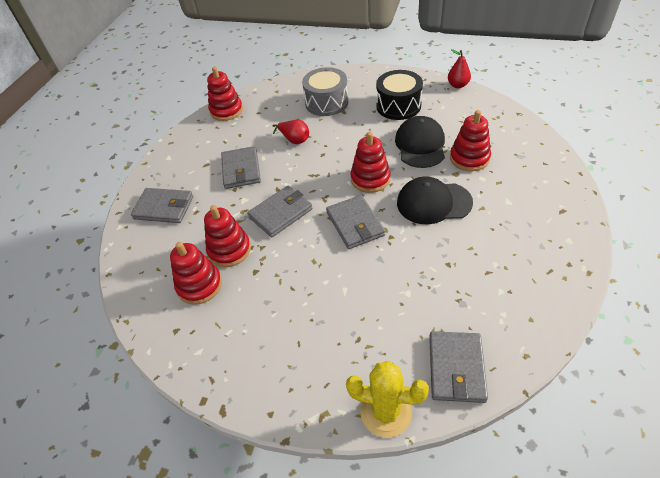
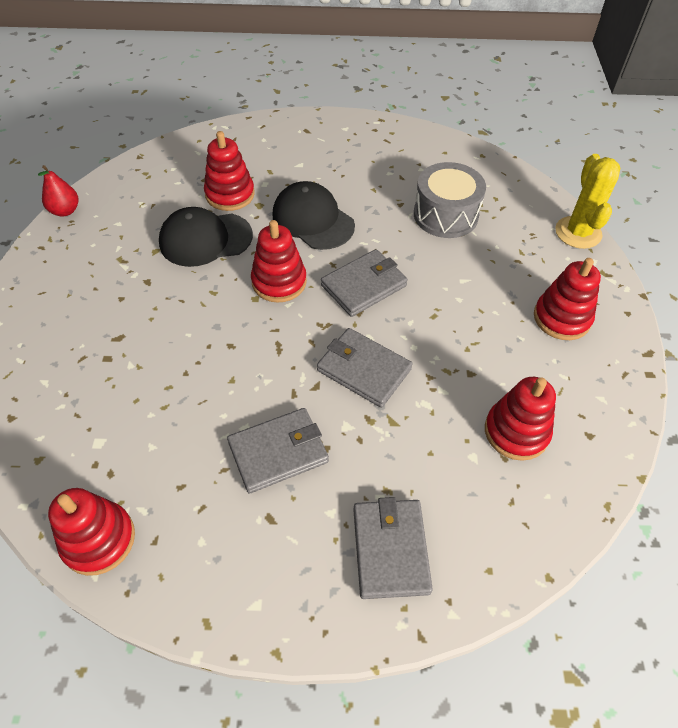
camera: 110 degrees left, 5 degrees up
red stacking toy [204,205,251,267] -> red stacking toy moved to [534,258,601,340]
red pear [273,120,309,144] -> none
grey drum [302,67,348,116] -> grey drum moved to [414,162,486,238]
black drum [376,70,423,120] -> none
black cap [397,176,473,225] -> black cap turned 150 degrees clockwise [272,181,355,250]
grey wallet [429,331,488,403] -> none

